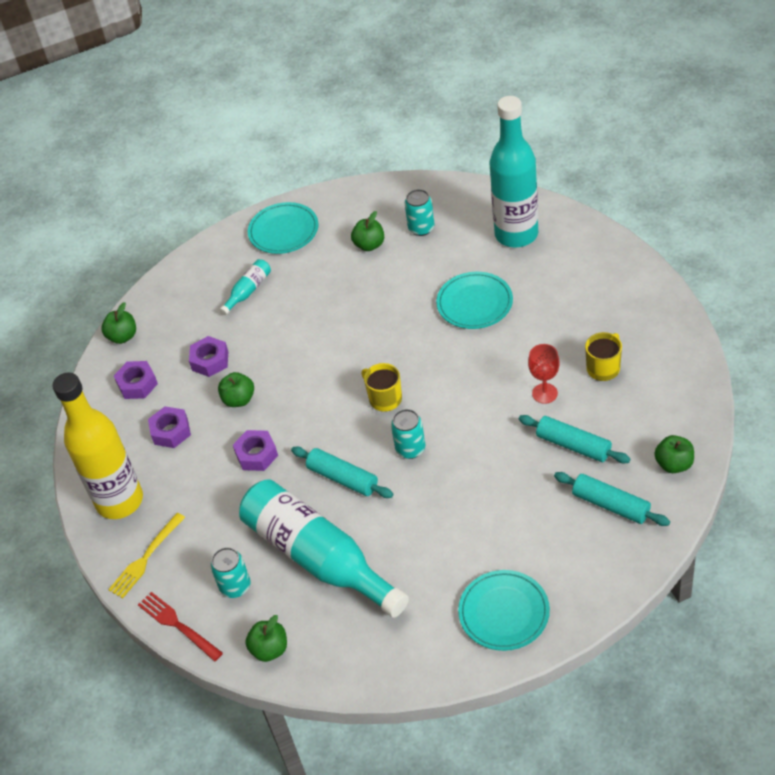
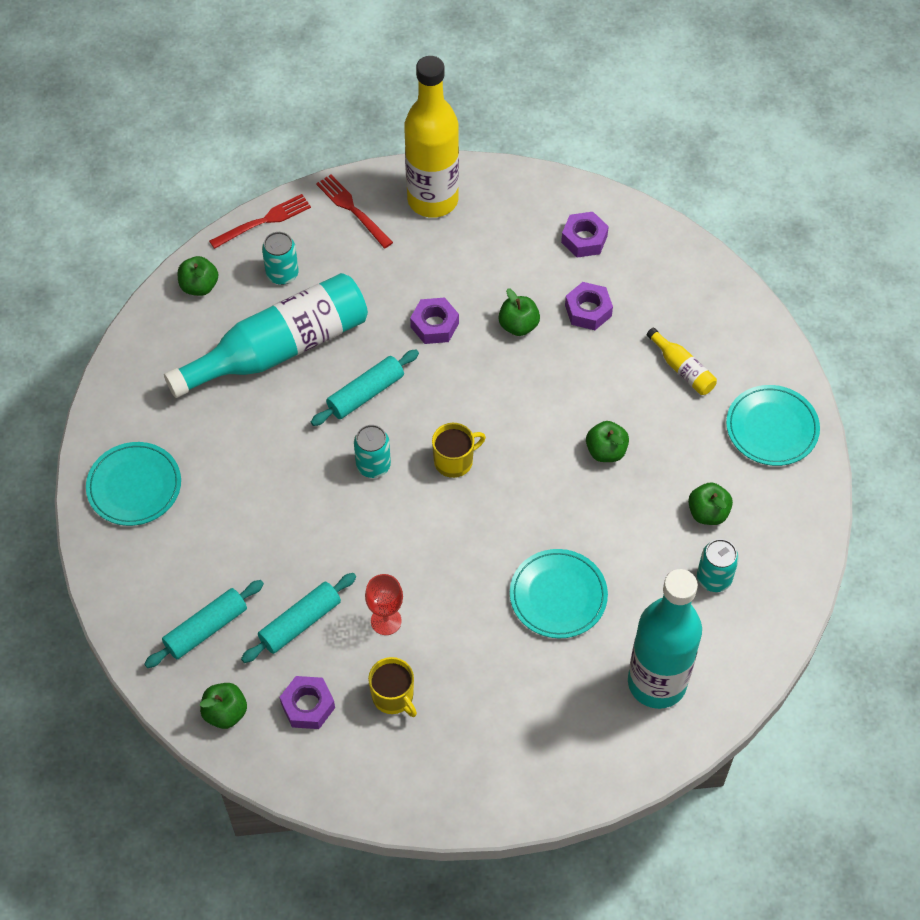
camera: 100 degrees right, 10 degrees up
green apple [101,302,136,344] -> green apple moved to [586,421,629,462]
yellow fork [108,513,185,598] -> red fork [316,174,393,248]
purple nut [148,406,191,448] -> purple nut moved to [280,676,335,729]
turquoise bottle [219,259,271,315] -> yellow bottle [647,328,717,395]

